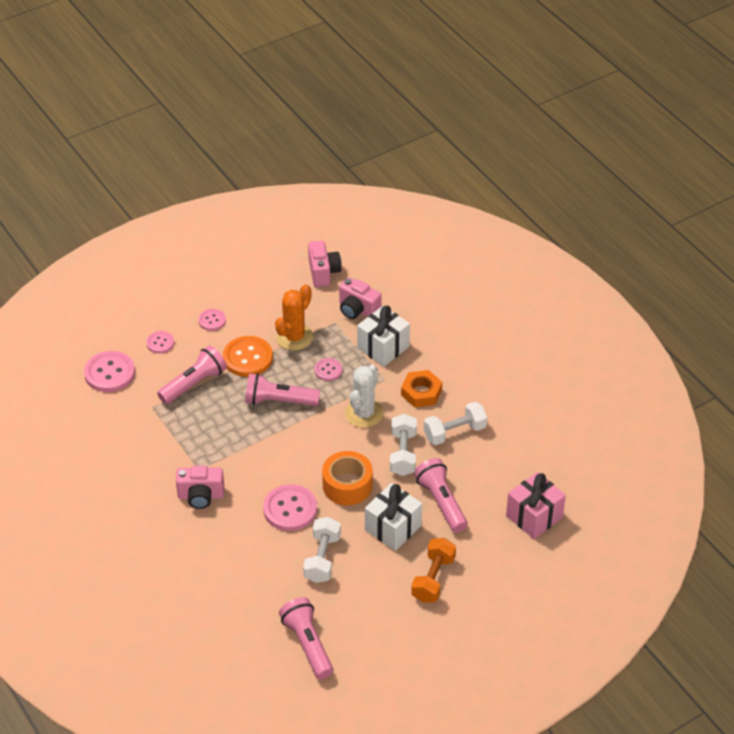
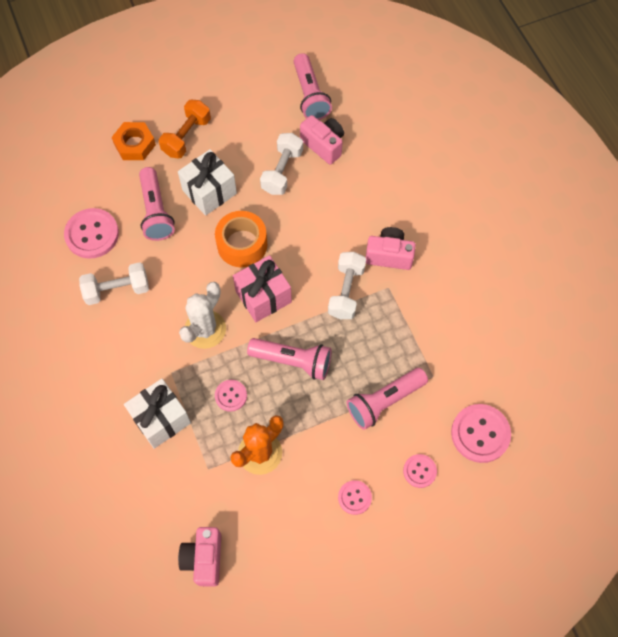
camera: 170 degrees left, 20 degrees up
orange button [223,336,273,377] -> none
pink button [263,484,317,531] -> pink button moved to [64,208,119,259]
pink camera [339,277,382,319] -> pink camera moved to [300,115,344,164]
white dumbbell [390,414,417,476] -> white dumbbell moved to [328,252,366,319]
orange nut [401,370,442,408] -> orange nut moved to [112,122,156,160]
pink gift [506,472,566,539] -> pink gift moved to [233,255,292,322]

